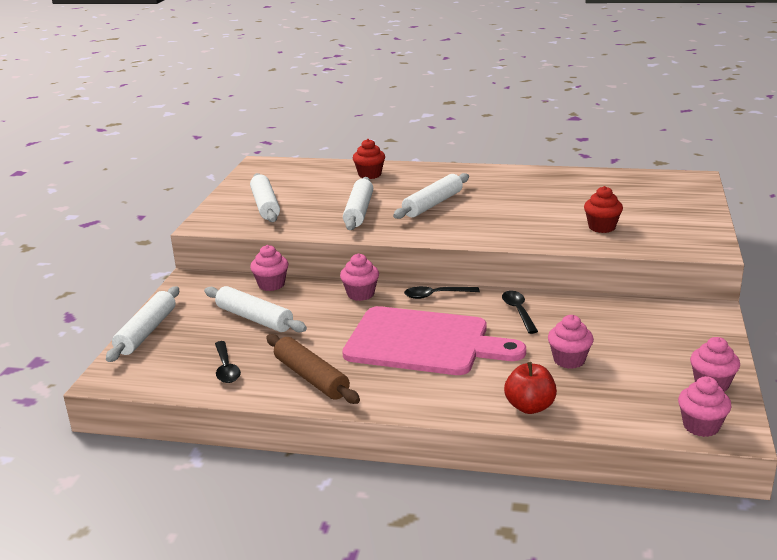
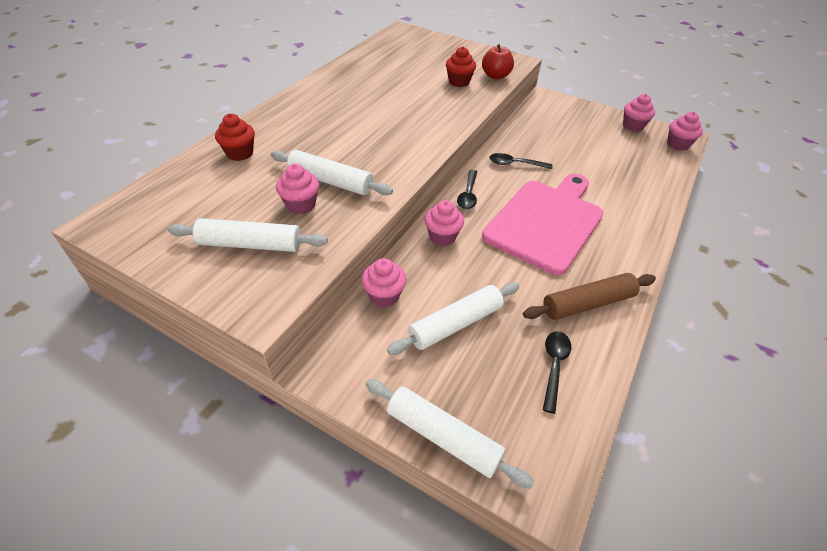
camera: 75 degrees left, 20 degrees up
black spoon [215,341,241,383] -> black spoon turned 75 degrees counterclockwise [543,331,571,414]
white rolling pin [393,173,469,219] -> none
red apple [504,362,557,414] -> red apple moved to [482,44,514,79]
pink cupcake [548,315,594,369] -> pink cupcake moved to [276,164,319,214]

